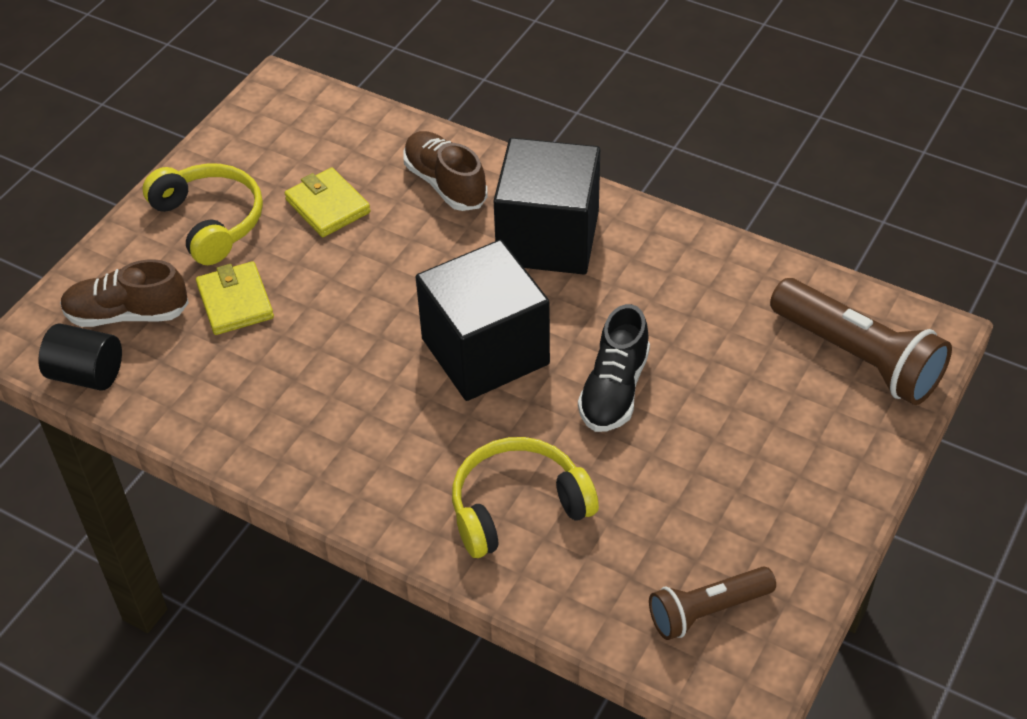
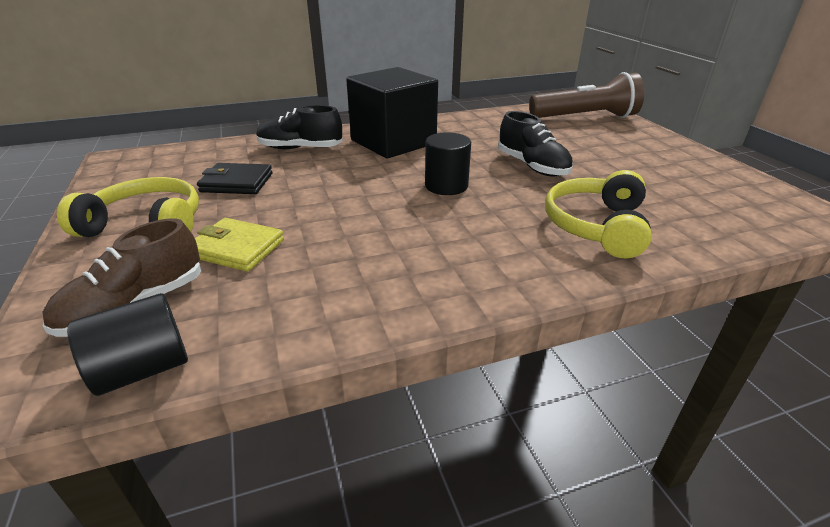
camera: 50 degrees left, 15 degrees down
yellow wallet [285,167,371,237] -> black wallet [197,163,273,194]
brown shoe [403,131,487,211] -> black shoe [257,105,343,149]
black cube [416,240,550,401] -> black cylinder [425,132,471,195]
brown flashlight [649,566,776,640] -> none

